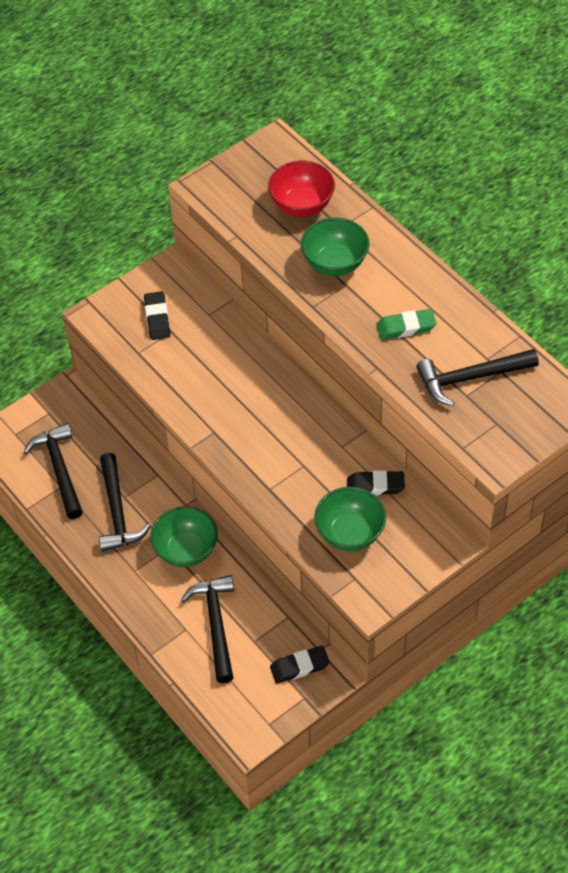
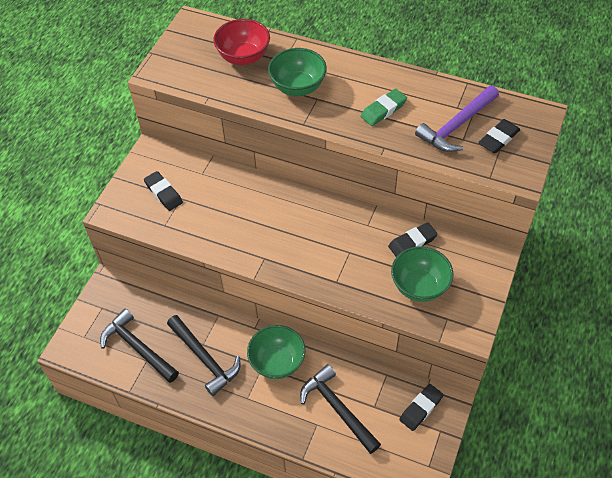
camera: 30 degrees left, 0 degrees up
black hammer [416,349,539,406] -> purple hammer [415,85,499,152]
none -> black eraser [478,119,520,153]

